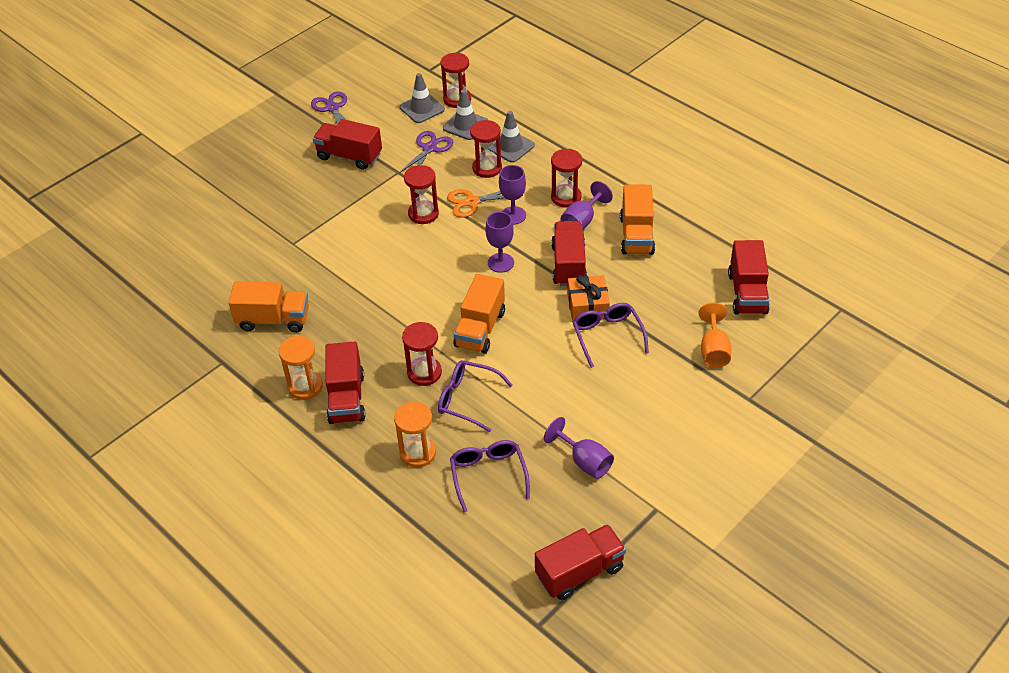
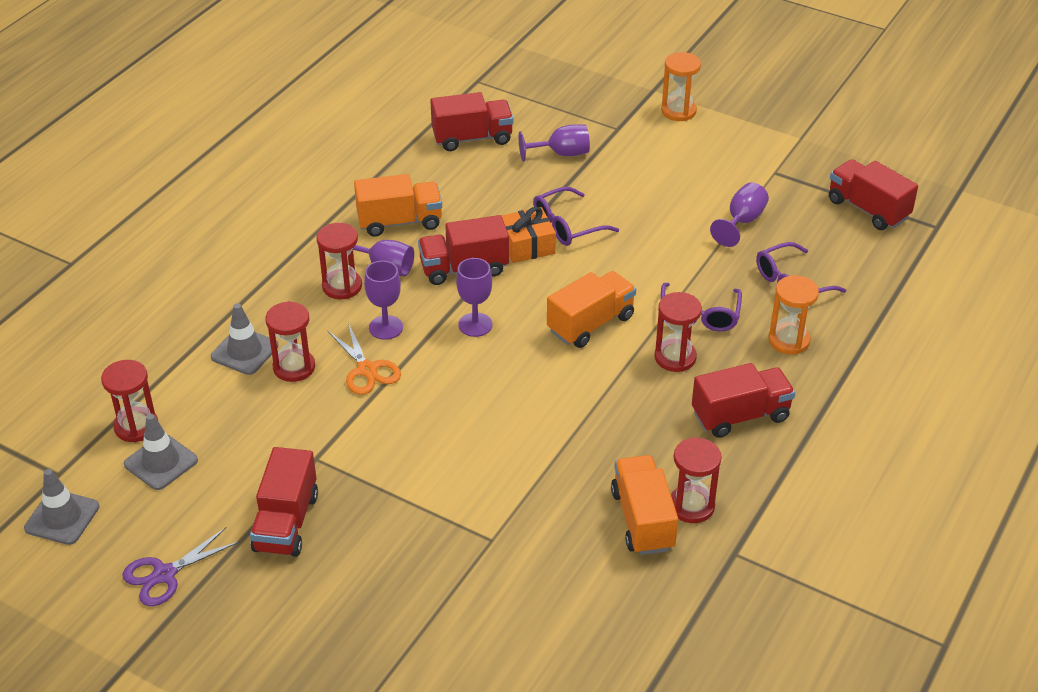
camera: 105 degrees left, 5 degrees down
orange hourglass [279,336,323,400] -> orange hourglass moved to [661,52,701,121]
purple scissors [398,131,453,174] -> none
red hourglass [404,165,439,224] -> red hourglass moved to [671,437,722,523]
grey traffic cone [443,90,488,140] -> grey traffic cone moved to [24,469,99,545]
orange truck [454,274,505,354] -> orange truck turned 45 degrees counterclockwise [547,271,636,348]
orange goblet [698,303,731,368] -> purple goblet [519,124,590,162]

